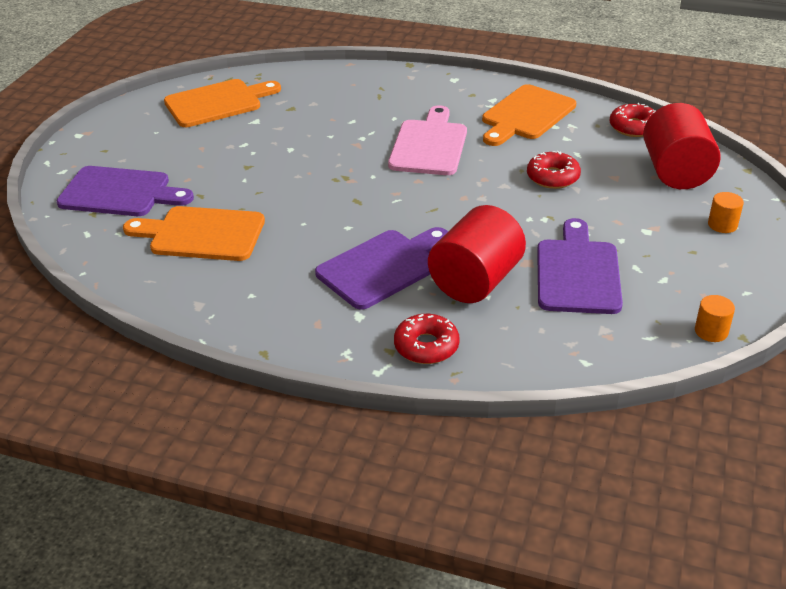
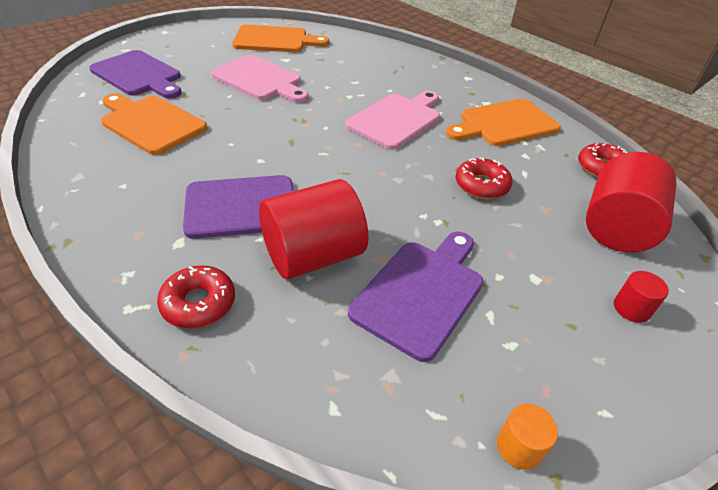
camera: 25 degrees right, 5 degrees up
orange cylinder [708,192,744,233] -> red cylinder [614,271,669,323]
none -> pink cutting board [211,55,309,103]

